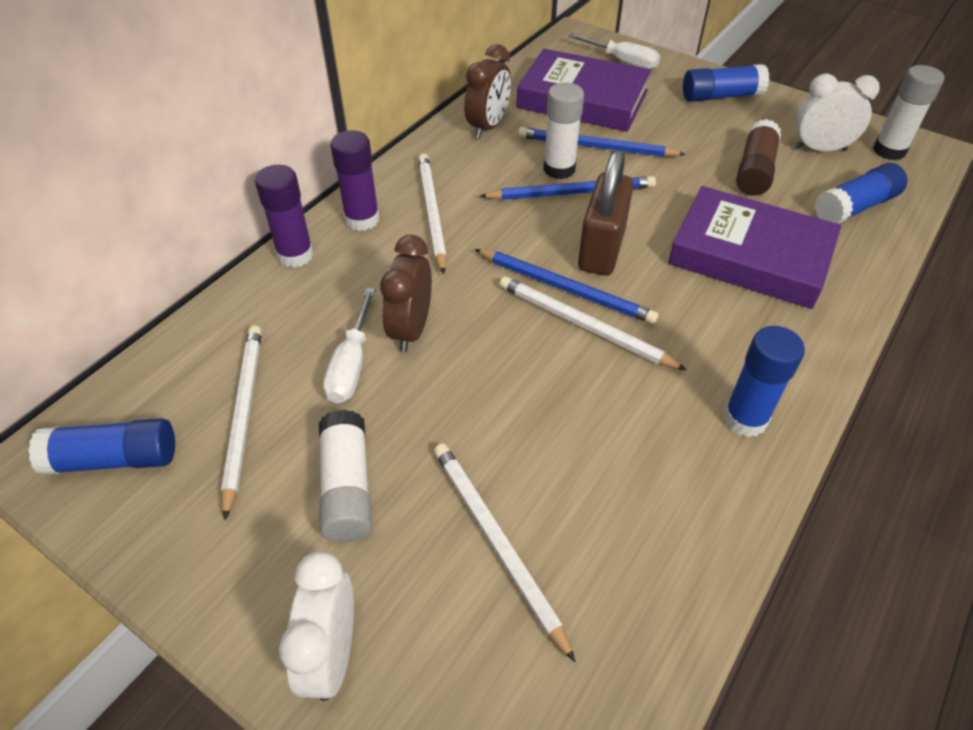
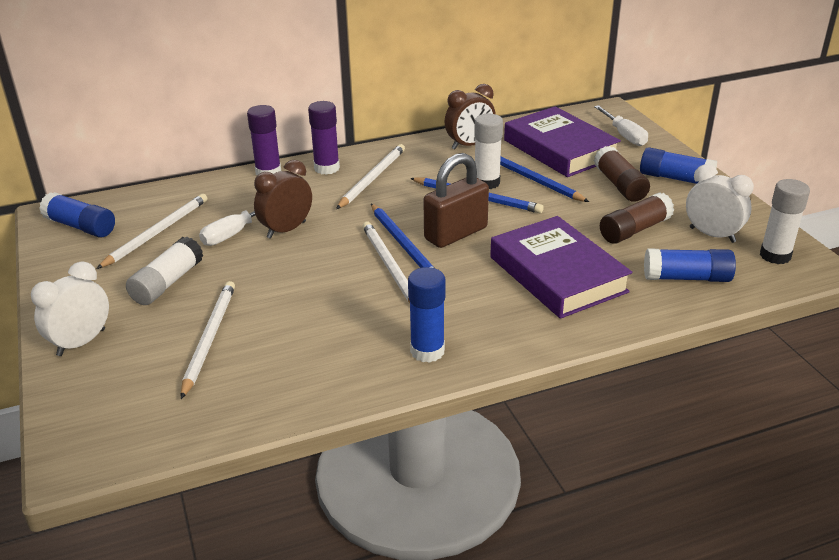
camera: 35 degrees right, 15 degrees down
none -> brown glue stick [594,146,650,202]

